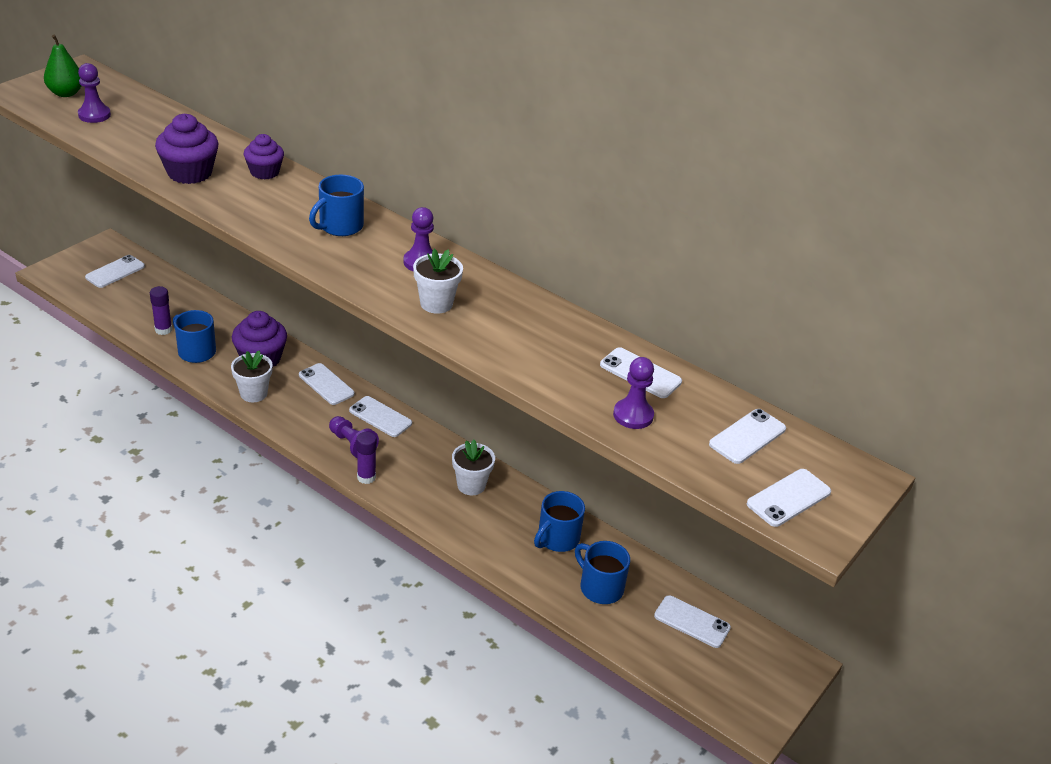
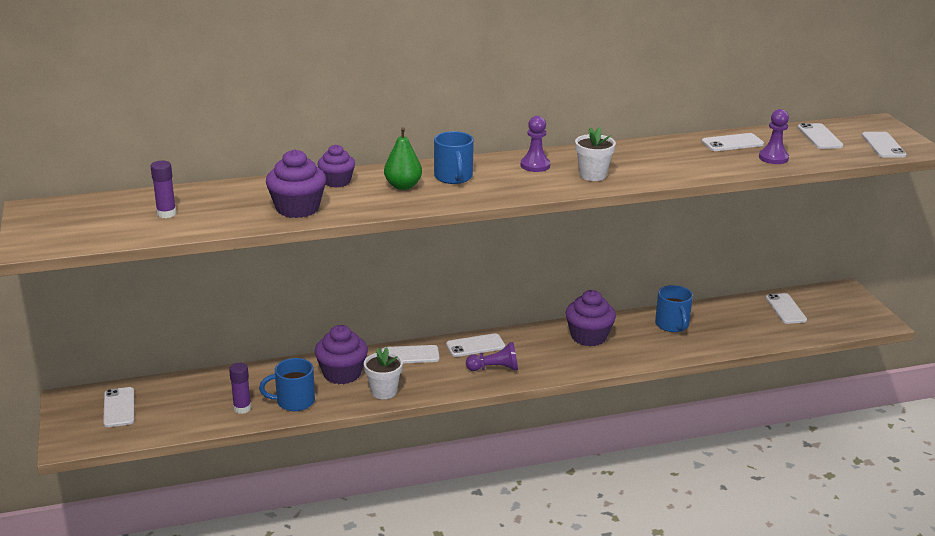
camera: 50 degrees left, 10 degrees down
green pear [44,35,81,97] -> green pear moved to [384,127,422,190]
purple pawn [78,63,111,123] -> none
purple glue stick [356,432,377,484] -> purple glue stick moved to [150,161,177,218]
white flower pot [452,440,495,495] -> purple cupcake [566,290,616,346]
blue mug [575,541,630,604] -> none
white phone [654,595,731,648] -> white phone turned 75 degrees counterclockwise [766,293,807,324]

